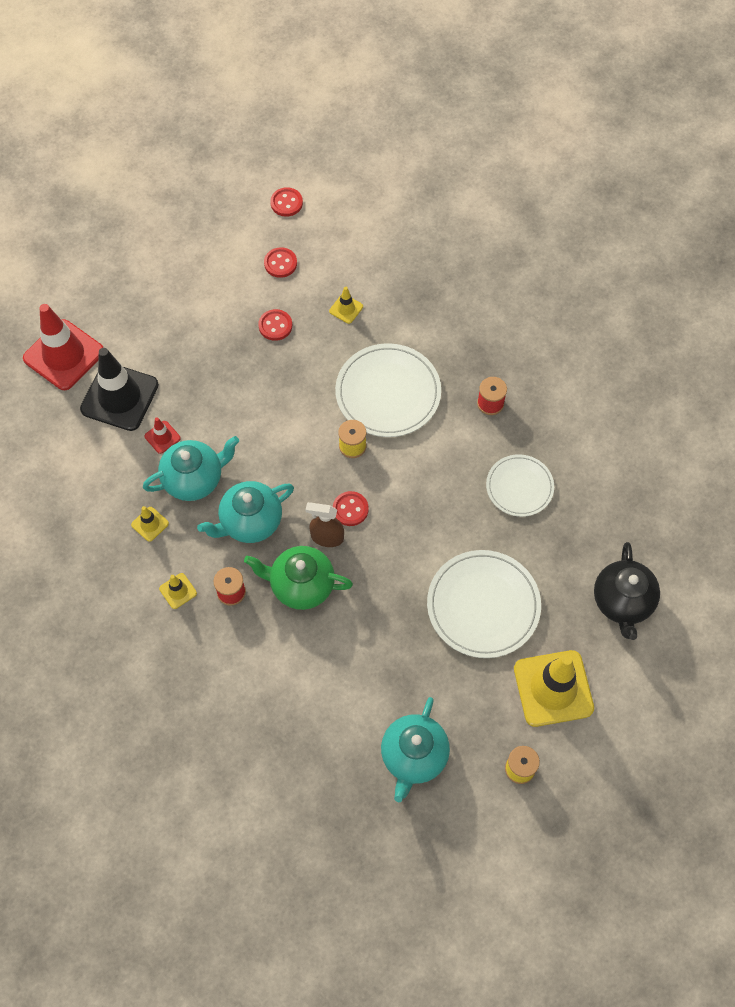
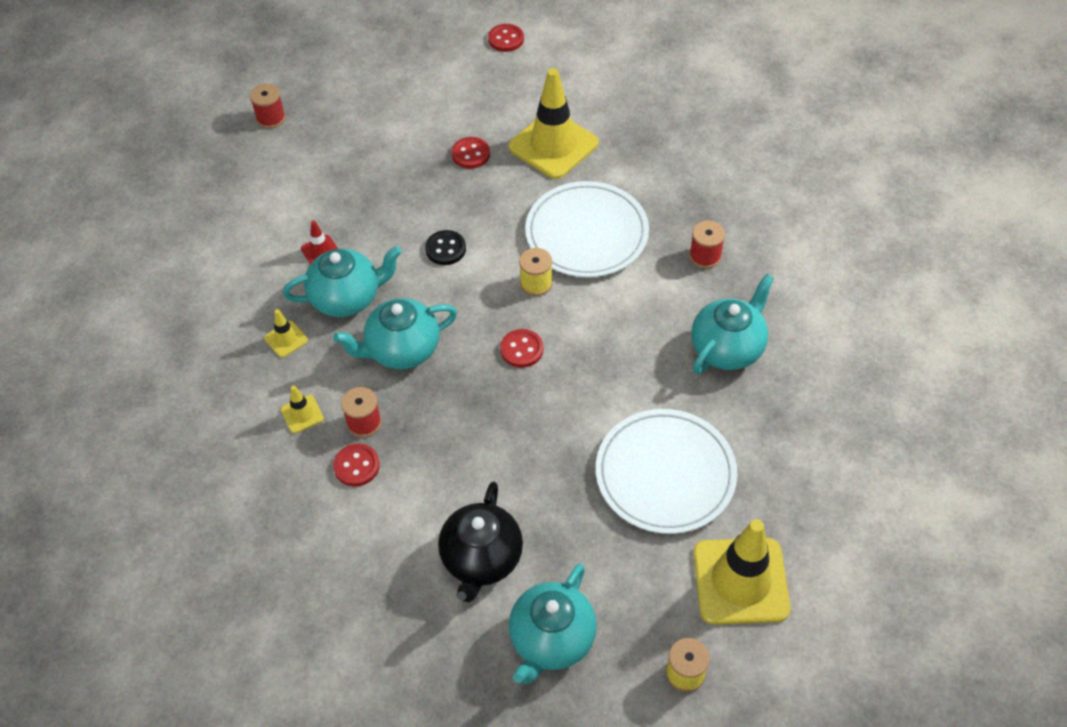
camera: 10 degrees right, 10 degrees down
red traffic cone [23,304,103,390] -> none
black traffic cone [80,348,159,431] -> none
green teapot [244,546,353,610] -> none
red button [264,247,297,278] -> red button moved to [333,444,380,487]
brown spray bottle [306,502,344,547] -> none
yellow traffic cone [329,287,363,324] -> yellow traffic cone [508,68,599,179], size x2.29
white plate [486,454,554,517] -> turquoise teapot [691,274,774,374]
black teapot [594,542,660,640] -> black teapot moved to [438,481,523,602]
none -> red spool [250,84,286,129]
none -> black button [425,230,466,265]

